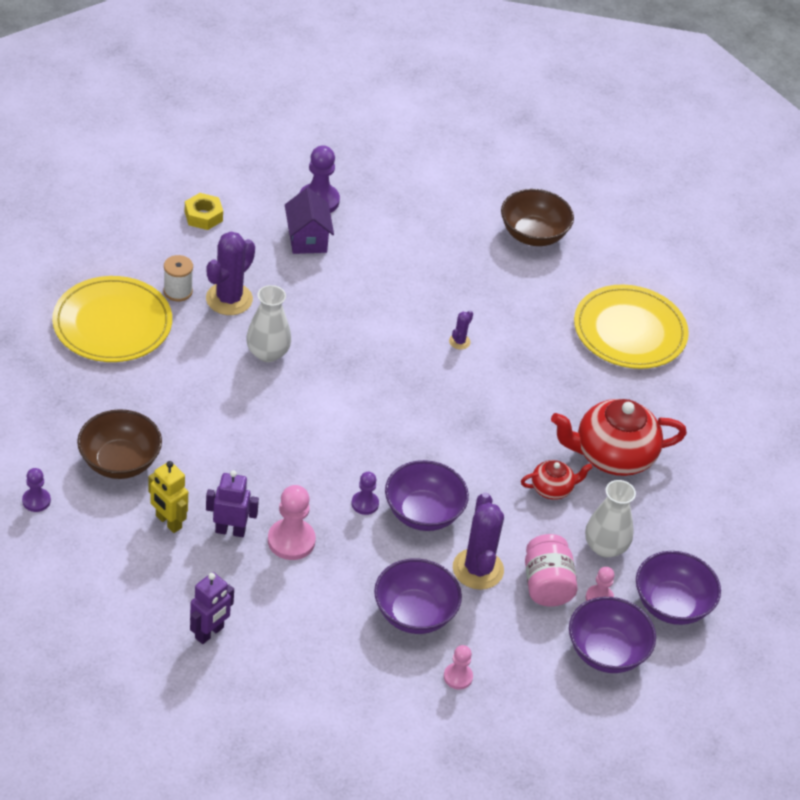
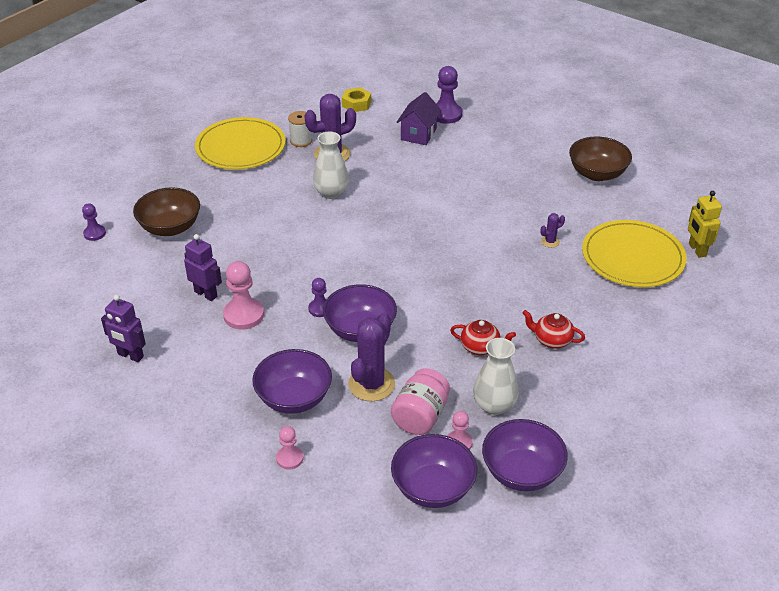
camera: 35 degrees right, 5 degrees down
yellow robot [148,461,188,533] -> yellow robot moved to [688,191,722,258]
purple robot [190,572,234,644] -> purple robot turned 45 degrees clockwise [101,295,146,362]
purple cactus [449,310,473,350] -> purple cactus moved to [540,213,565,248]
red teapot [551,399,687,476] -> red teapot [523,310,585,349], size x0.50

